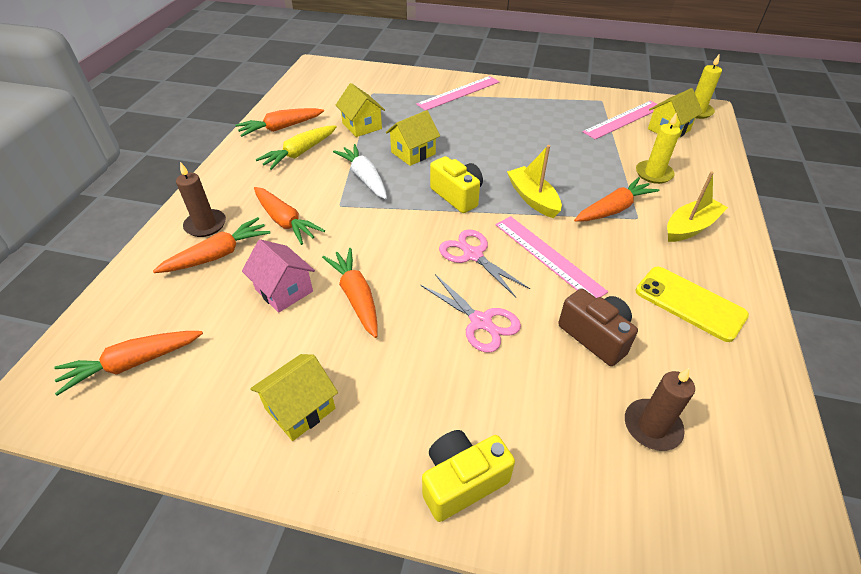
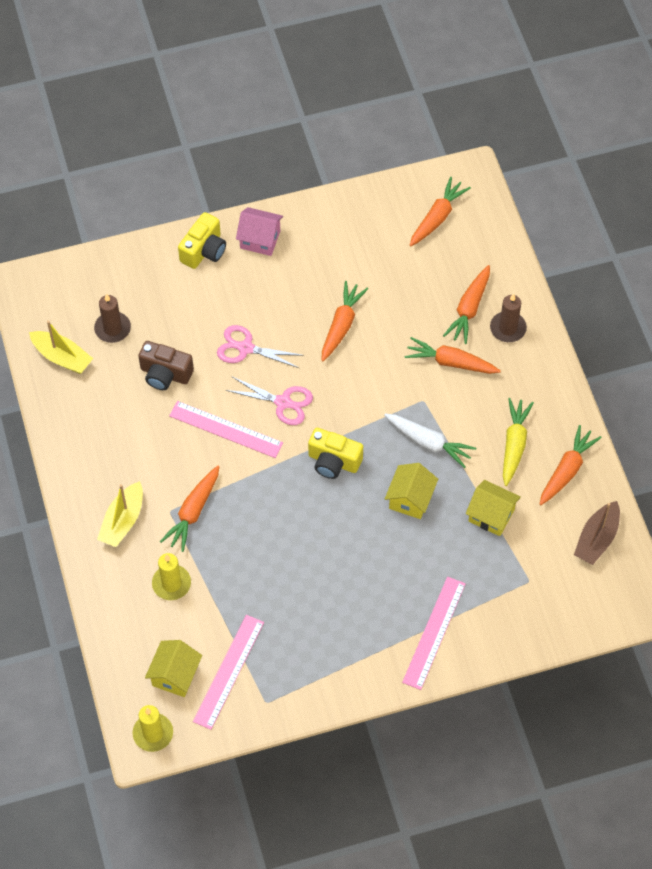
camera: 150 degrees right, 15 degrees up
pink house [242,239,315,313] -> pink house moved to [236,207,283,256]
yellow house [250,354,338,441] -> none
orange carrot [322,248,378,338] -> orange carrot turned 105 degrees counterclockwise [322,281,368,361]
yellow boat [507,145,562,218] -> yellow boat moved to [29,321,93,374]
yellow phone [636,267,749,342] -> none
none -> brown boat [574,501,620,565]

